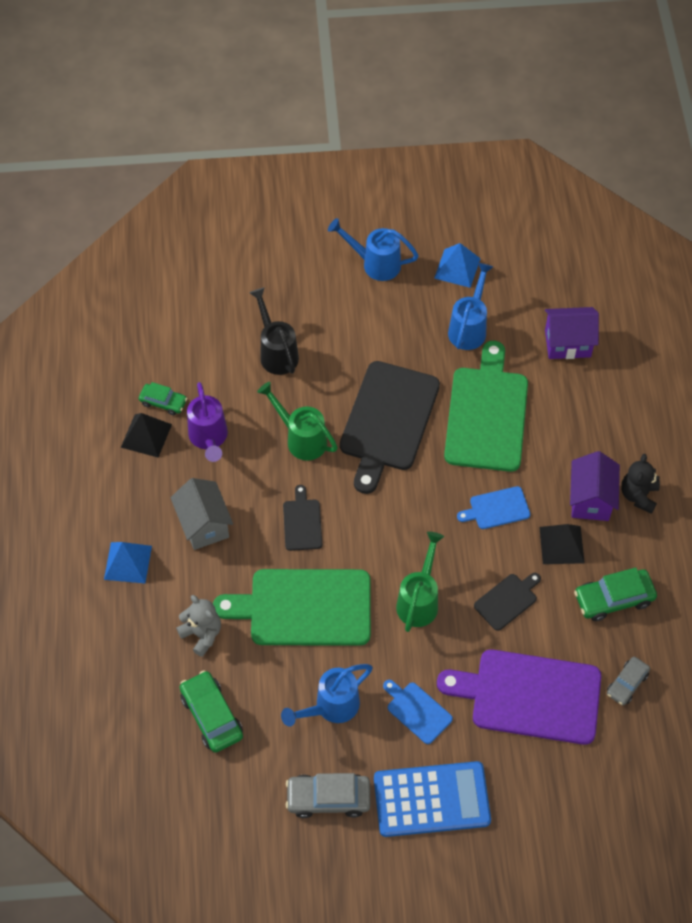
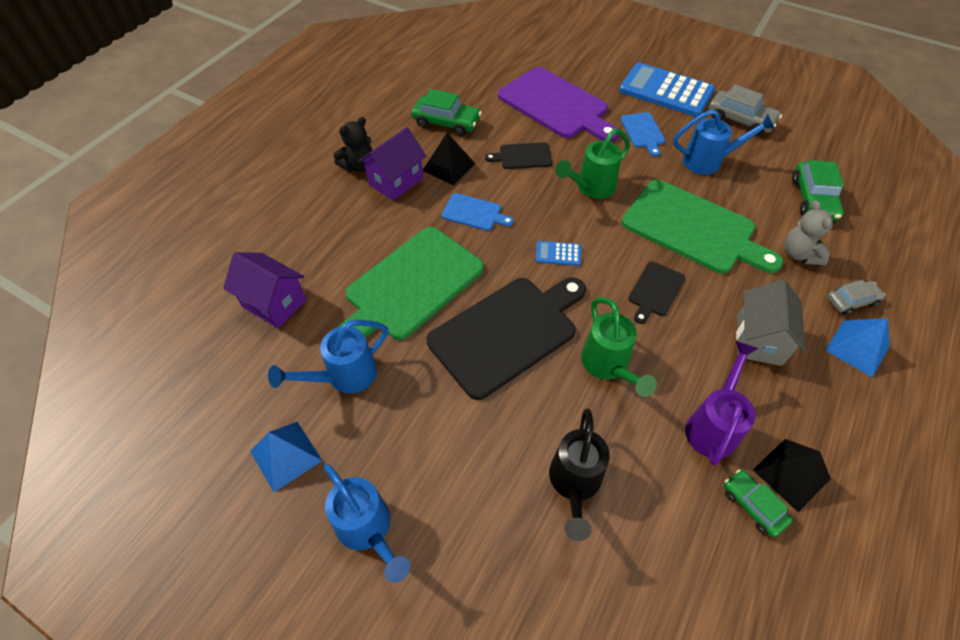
camera: 145 degrees left, 5 degrees down
grey car [607,657,650,705] -> grey car moved to [827,280,886,315]
none -> blue calculator [536,241,581,266]

